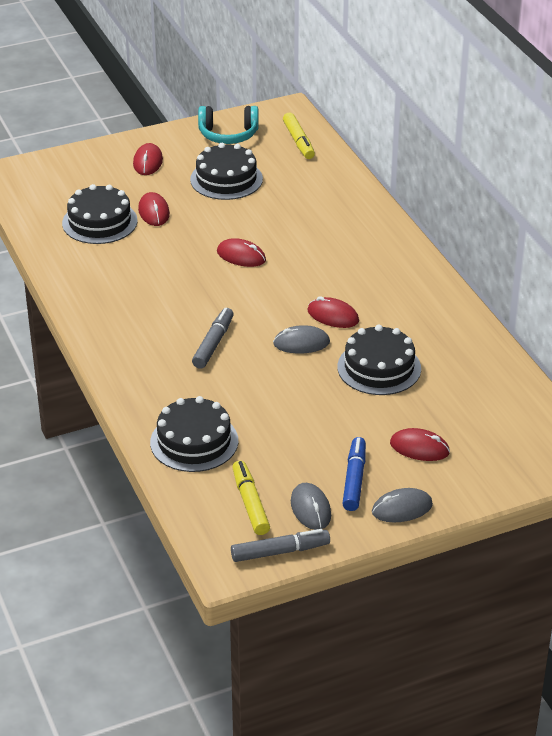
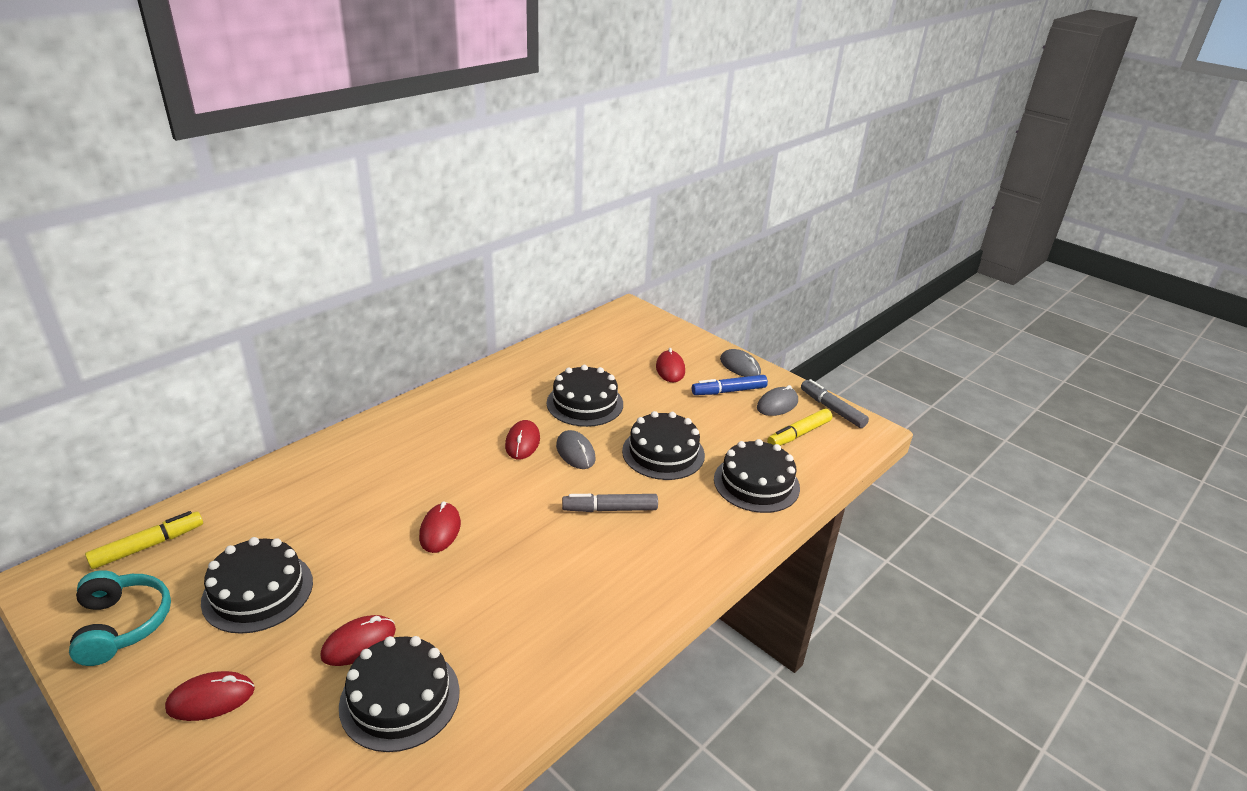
camera: 115 degrees left, 5 degrees down
none -> black cake [622,411,705,480]

